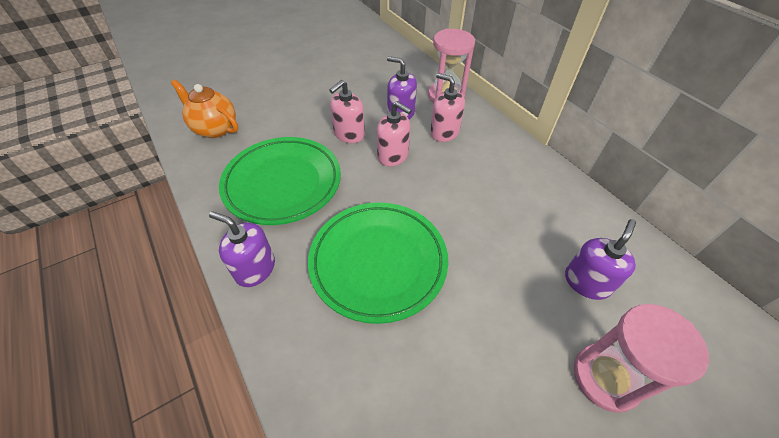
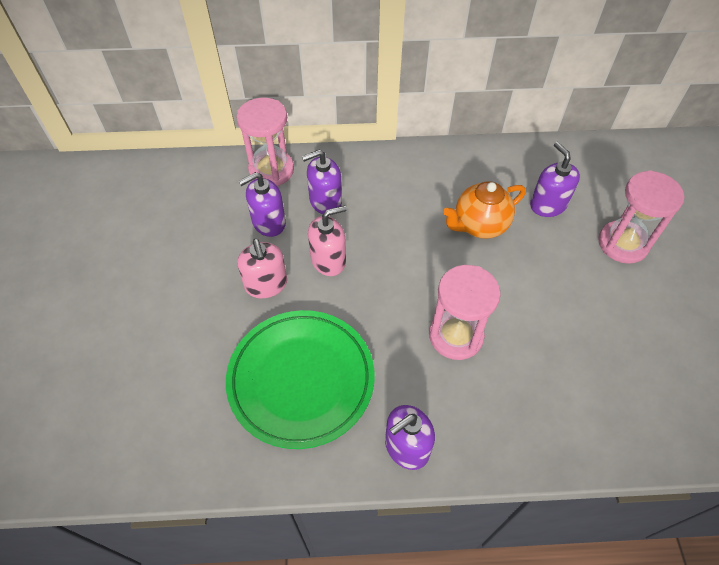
camera: 60 degrees left, 5 degrees up
orange teapot [171,79,238,138] -> orange teapot moved to [443,181,526,239]
green plate [308,202,448,324] -> pink hourglass [429,265,501,360]
pink soap dispenser [430,73,465,142] -> purple soap dispenser [302,150,342,214]

